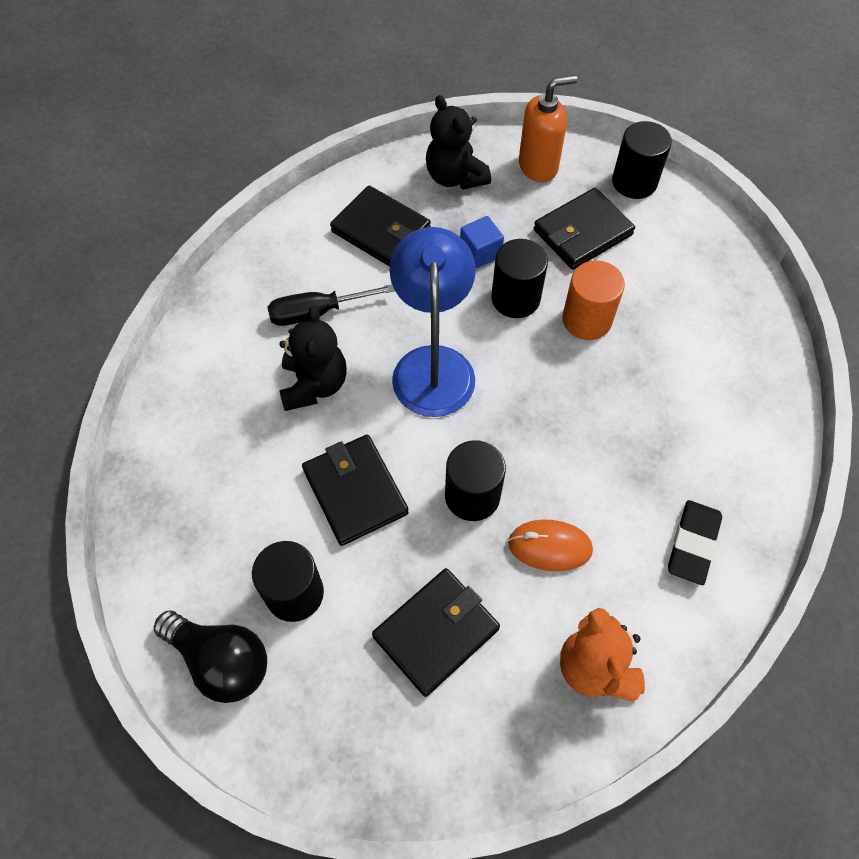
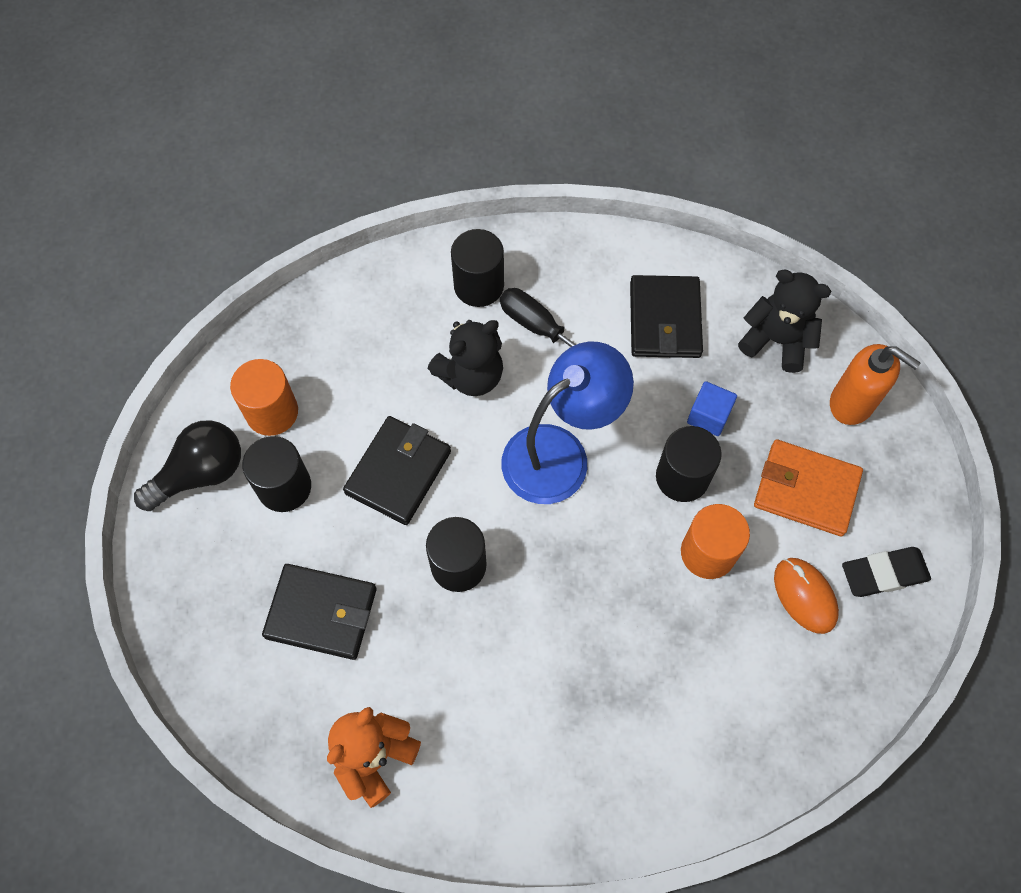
camera: 55 degrees right, 5 degrees up
black light bulb [154,610,267,703] -> black light bulb turned 120 degrees counterclockwise [134,420,241,511]
black teddy bear [426,95,491,190] -> black teddy bear turned 90 degrees clockwise [738,269,831,373]
orange mouse [508,520,593,571] -> orange mouse moved to [774,558,839,634]
black wallet [534,188,635,270] -> orange wallet [754,439,863,536]
black cylinder [612,121,672,199] -> black cylinder moved to [451,229,504,307]
black eraser [668,500,722,585] -> black eraser moved to [842,547,931,597]
none -> orange cylinder [230,359,298,436]

